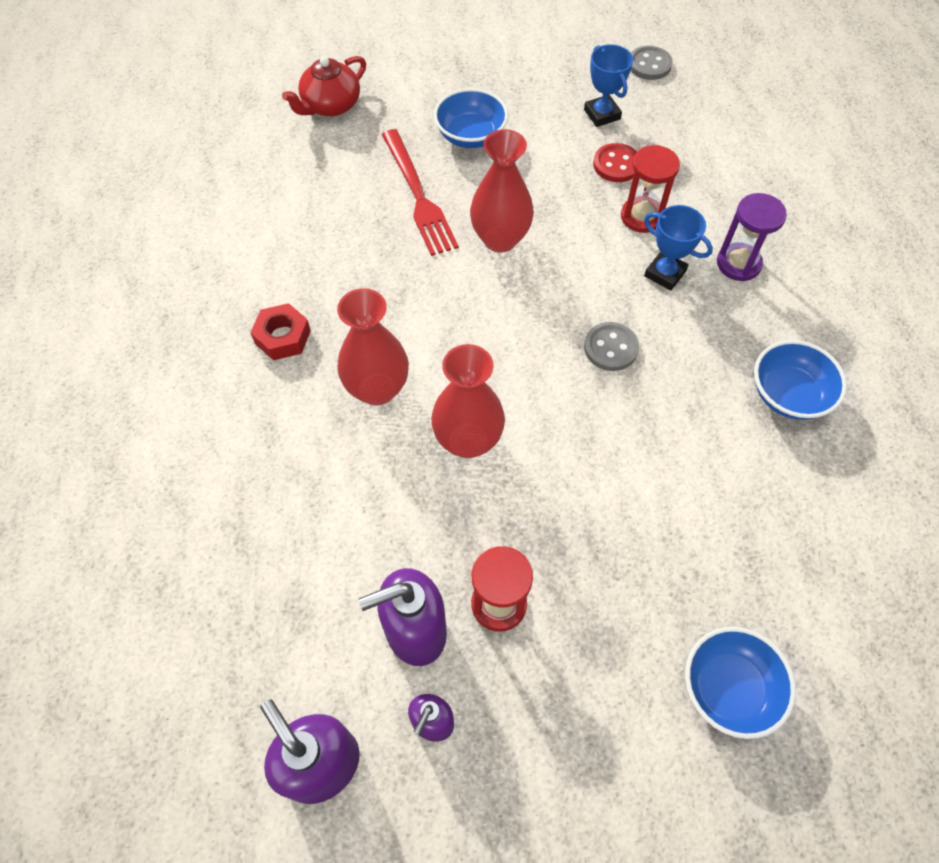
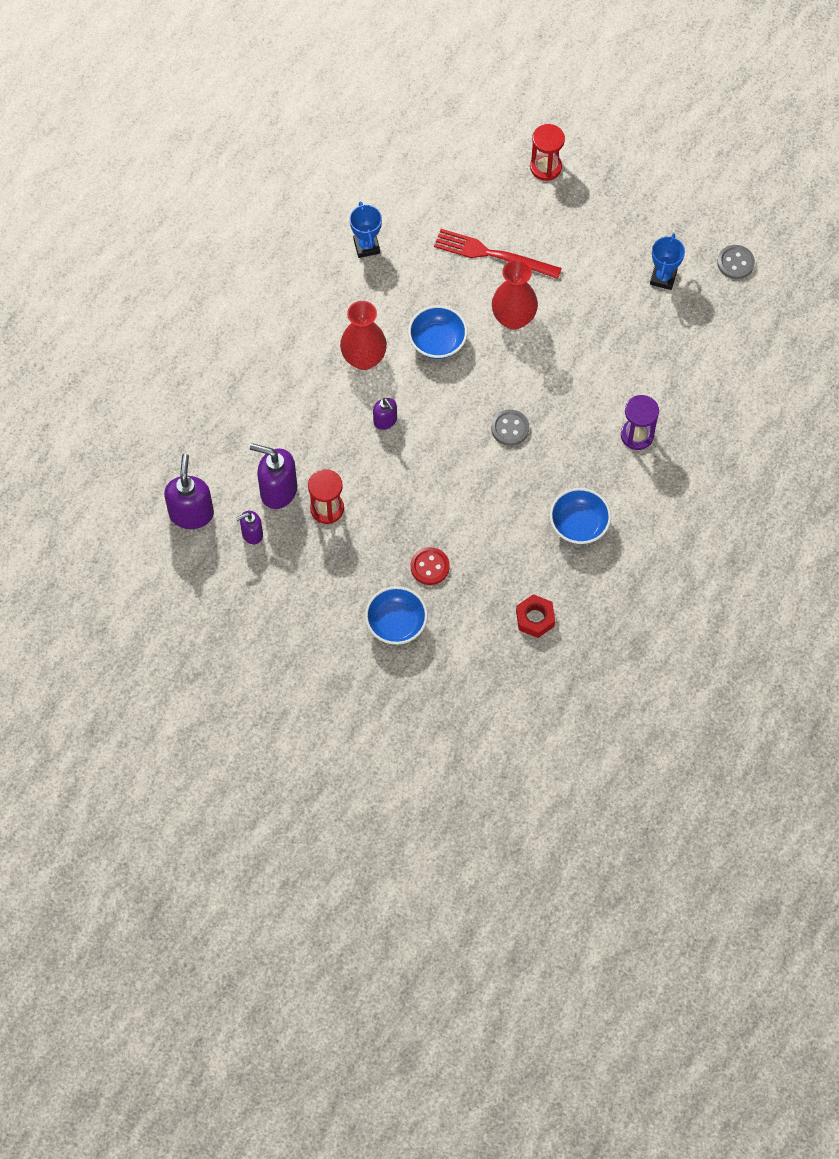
camera: 40 degrees right, 5 degrees up
red nut [250,303,311,360] -> red nut moved to [516,594,555,638]
red teapot [282,56,366,116] -> none
red fork [382,129,459,256] -> red fork turned 90 degrees clockwise [434,229,562,279]
red vase [431,344,505,458] -> purple soap dispenser [373,398,397,430]
blue bowl [434,88,508,148] -> blue bowl moved to [408,305,468,359]
red button [593,143,637,182] -> red button moved to [411,547,450,585]
red hourglass [621,145,680,233] -> red hourglass moved to [530,124,565,181]
blue trophy [644,205,713,290] -> blue trophy moved to [349,202,382,258]

